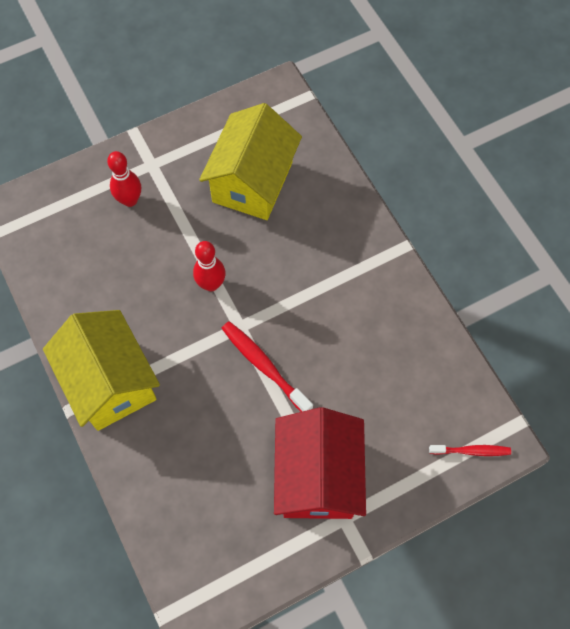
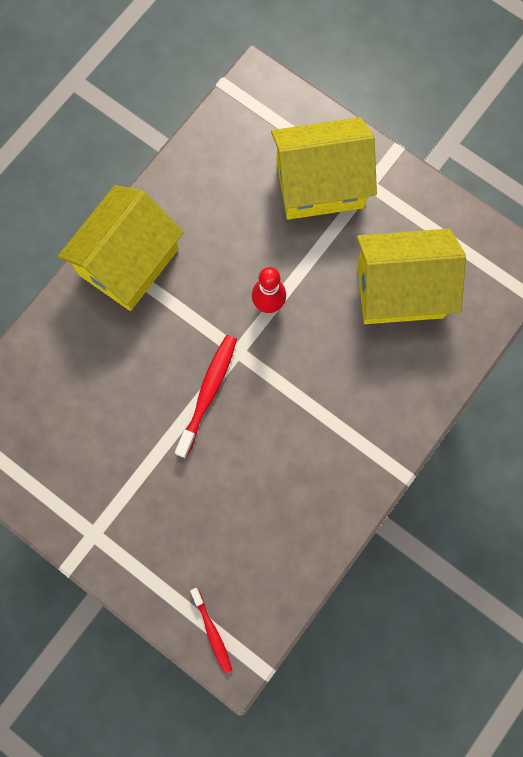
camera: 65 degrees right, 10 degrees up
red bowling pin [107,151,141,207] -> yellow house [271,117,377,220]
red house [274,407,366,519] -> none

